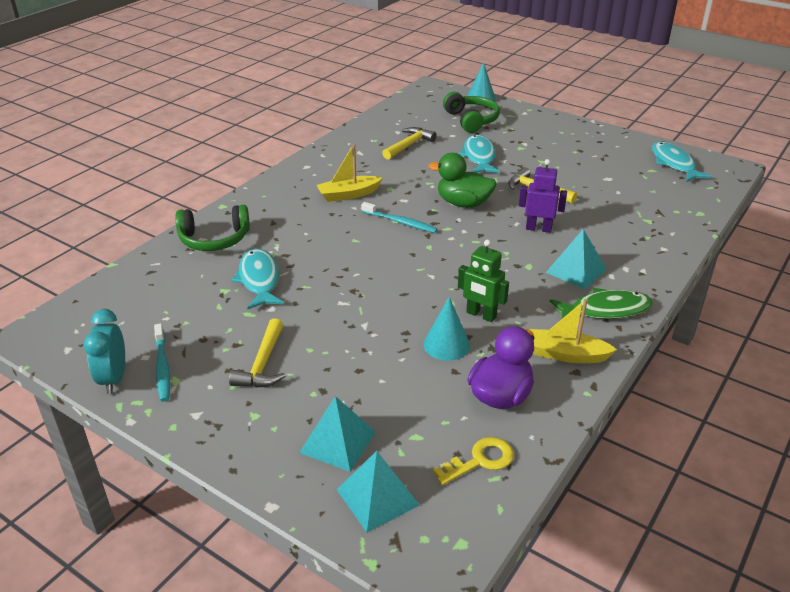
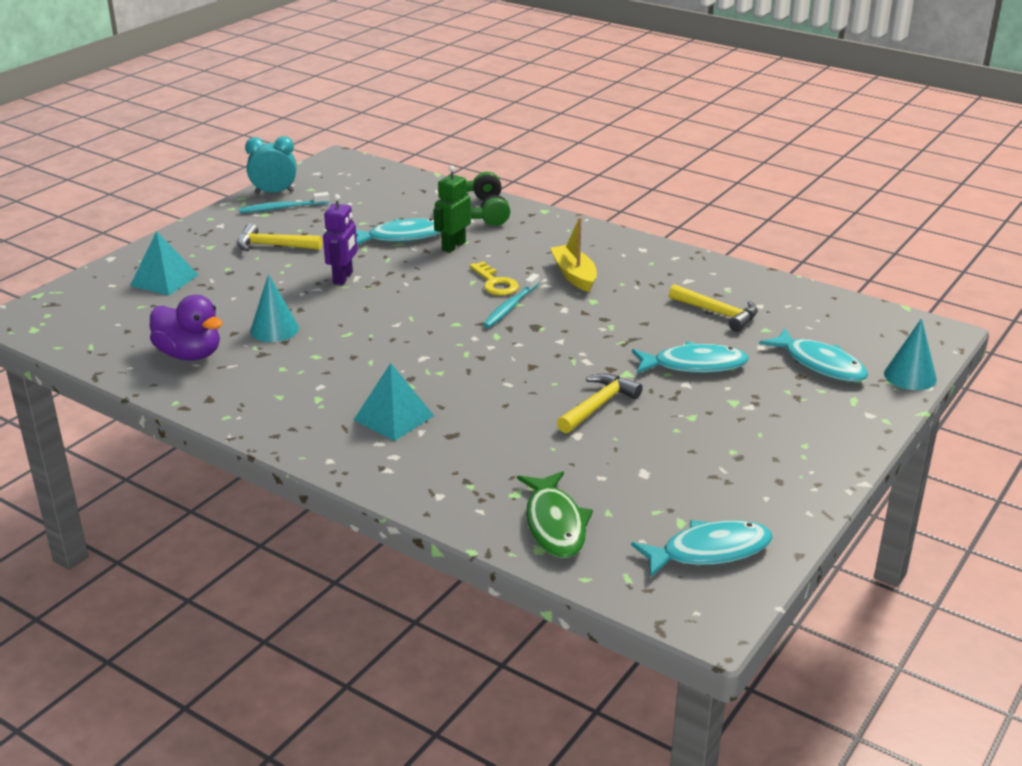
camera: 90 degrees right, 5 degrees down
turquoise pyramid [337,451,420,532] -> none
green duck [428,153,497,208] -> none
yellow key [433,437,514,485] -> yellow key moved to [470,261,519,296]
green headphones [443,92,500,133] -> turquoise fish [759,328,868,382]
green robot [458,240,509,322] -> green robot moved to [433,165,471,253]
purple robot [519,159,567,233] -> purple robot moved to [323,194,357,285]
yellow boat [529,299,617,363] -> none
green fish [550,288,653,319] -> green fish moved to [517,471,593,558]

